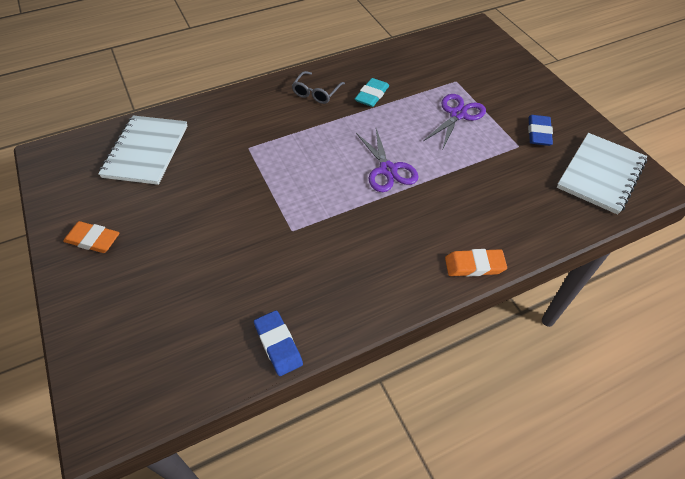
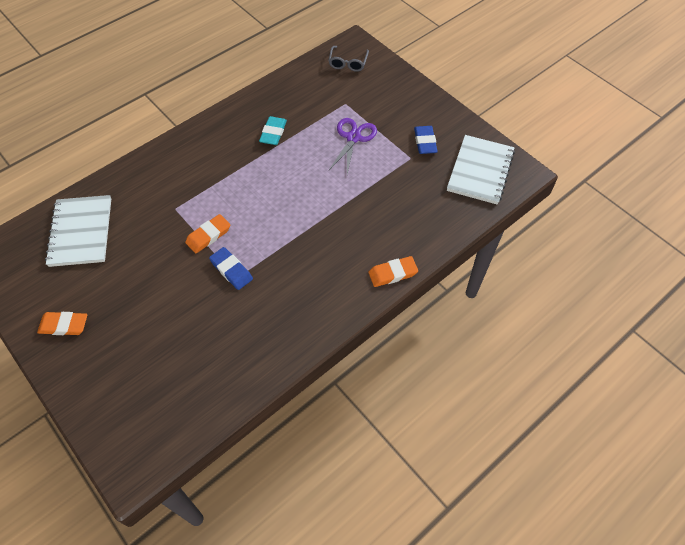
camera: 15 degrees left, 5 degrees up
blue eraser [254,310,303,376] -> blue eraser moved to [209,247,253,290]
grey glasses [292,71,345,104] -> grey glasses moved to [328,46,369,72]
purple scissors [356,128,419,192] -> none
none -> orange eraser [185,214,230,253]

